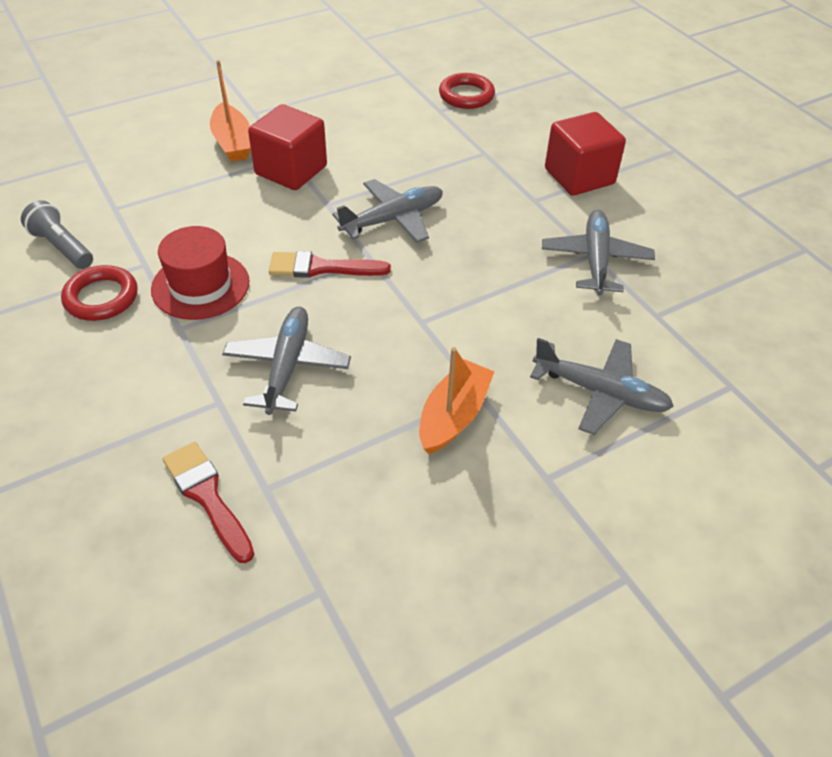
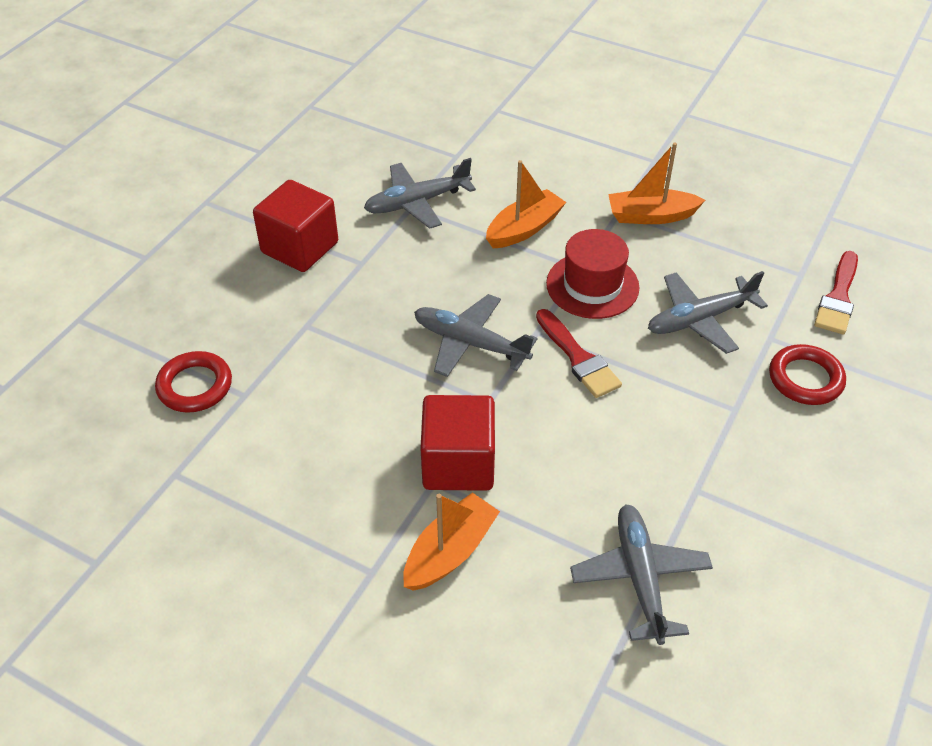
camera: 120 degrees left, 0 degrees up
grey flashlight [21,200,93,269] -> none
red ring [61,265,138,321] -> red ring moved to [769,344,846,405]
red hat [151,226,249,320] -> red hat moved to [546,229,640,319]
grey plane [530,338,674,435] -> grey plane moved to [570,504,713,645]
none -> orange boat [486,160,566,248]

